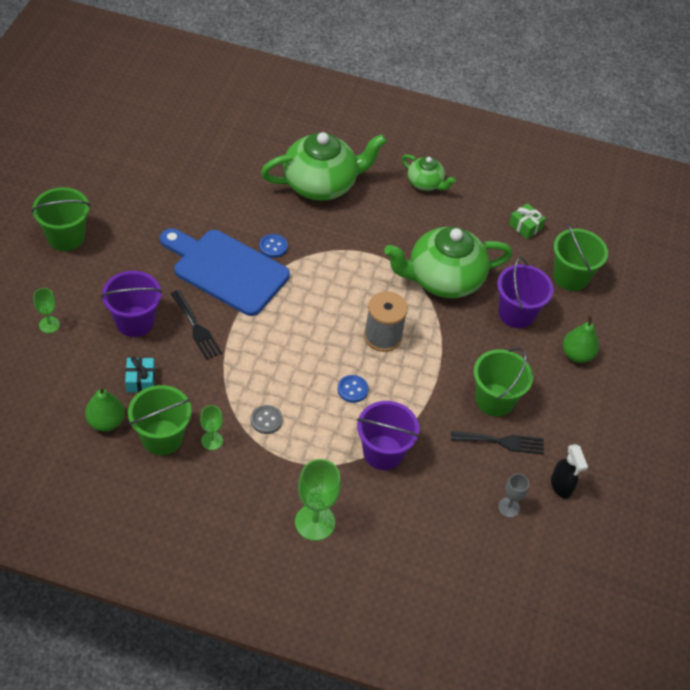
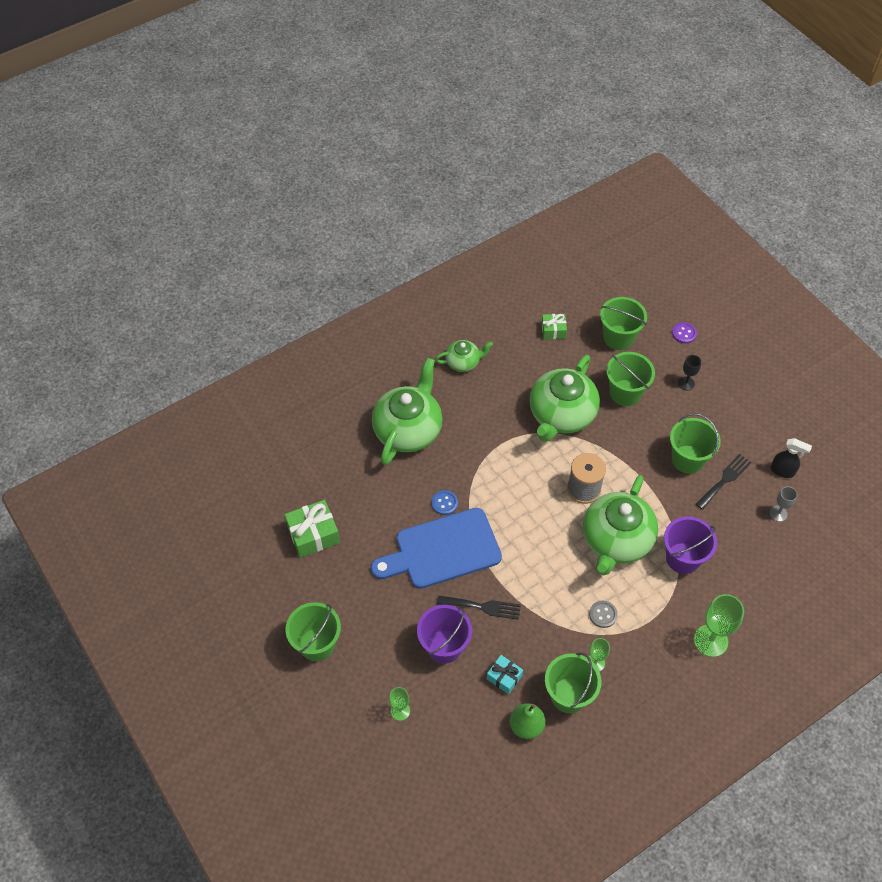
camera: 45 degrees left, 5 degrees up
blue button [338,375,369,403] -> green teapot [583,475,658,575]
purple bucket [497,257,553,328] -> green bucket [606,352,655,406]
green pear [563,315,599,363] -> black goblet [678,355,701,391]
none -> green gift [284,500,340,558]
none -> purple button [672,322,697,344]

